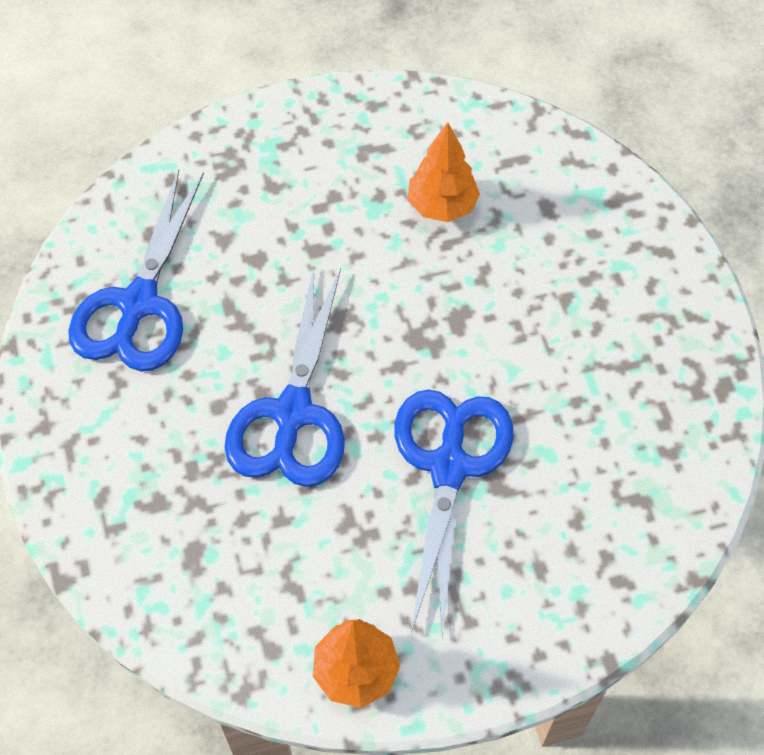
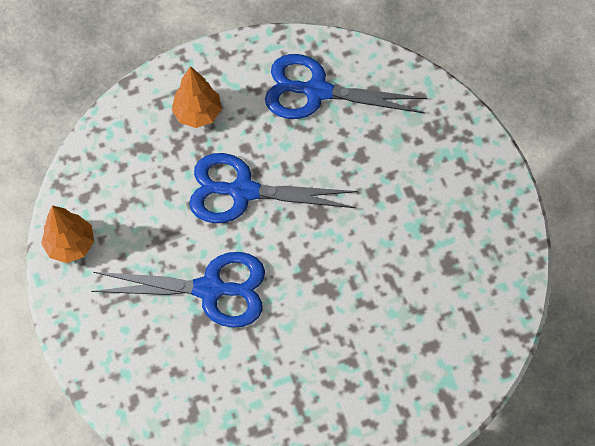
camera: 85 degrees right, 5 degrees up
orange tree [408,122,480,222] -> orange tree moved to [171,66,222,128]

